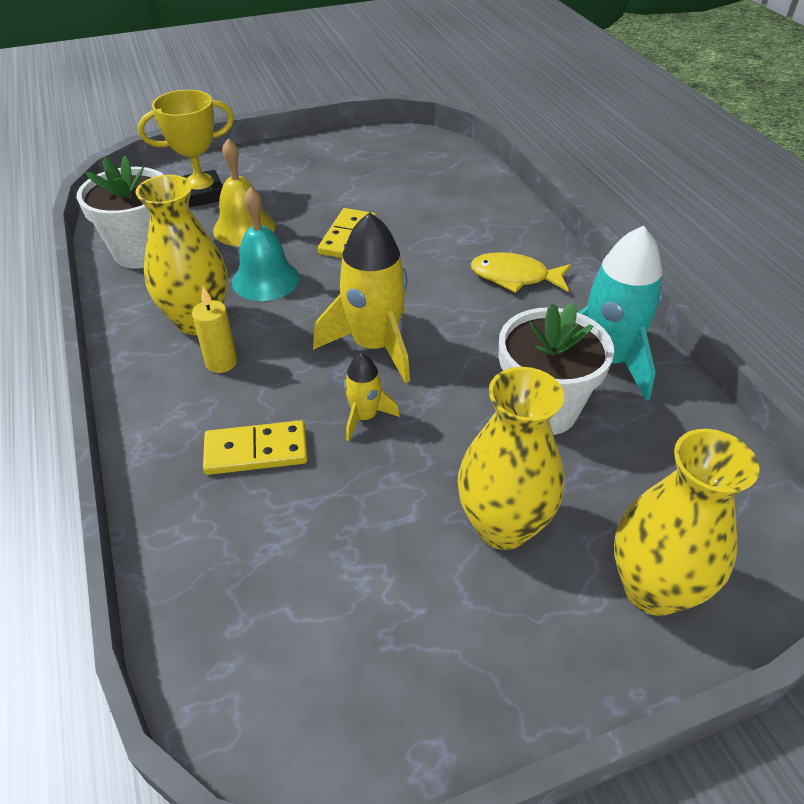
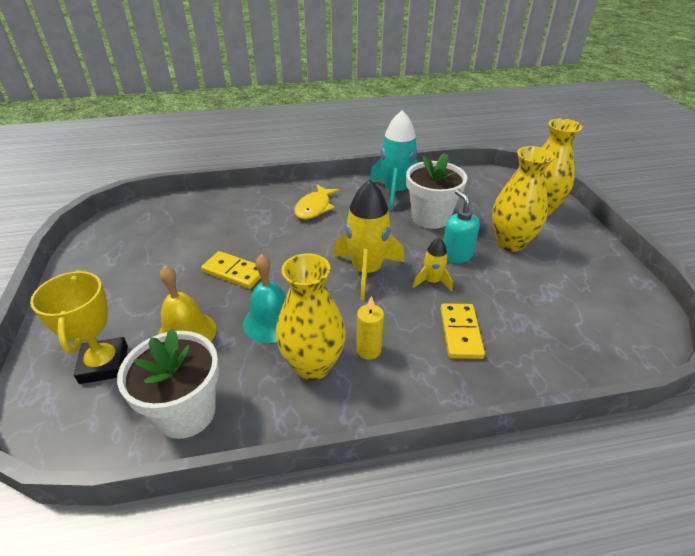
camera: 80 degrees left, 5 degrees down
none -> turquoise soap dispenser [443,189,480,263]

